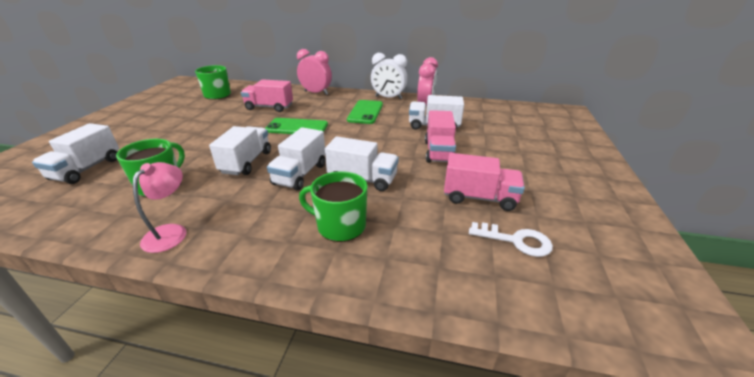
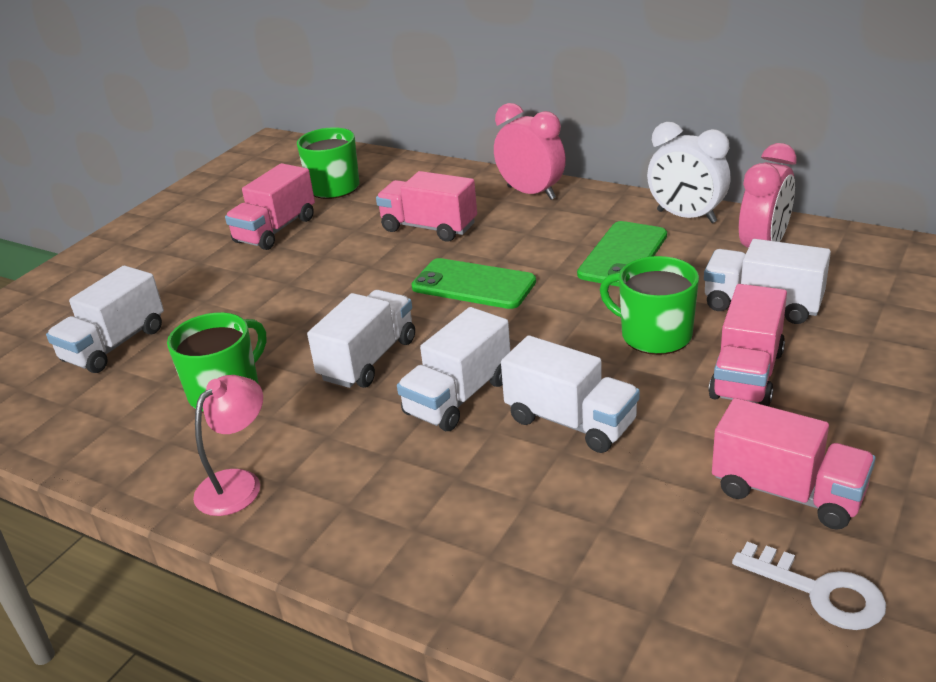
camera: 20 degrees right, 0 degrees up
green mug [299,171,367,242] -> green mug moved to [600,256,699,355]
none -> pink truck [225,163,315,250]

